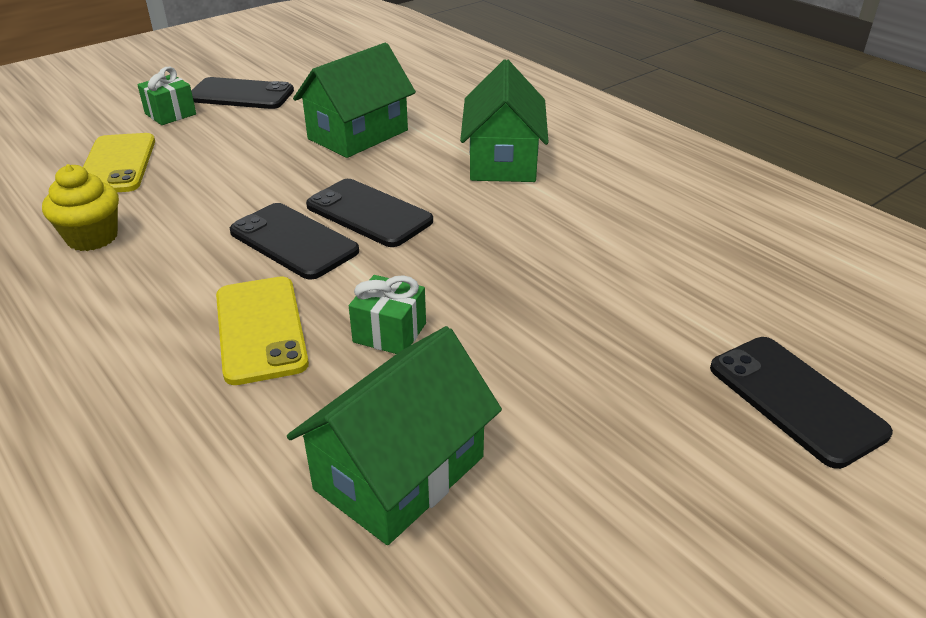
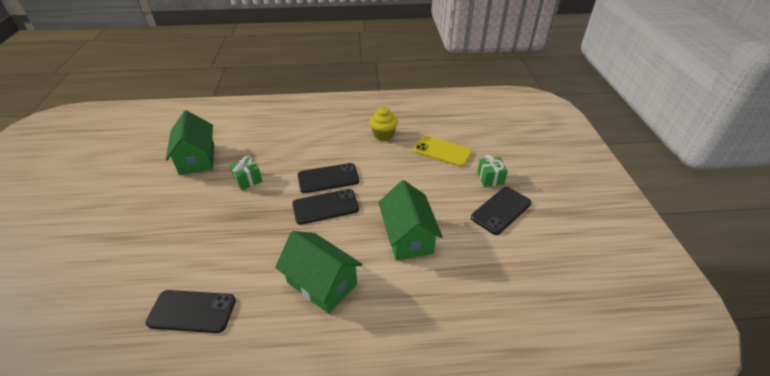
camera: 125 degrees right, 5 degrees up
yellow phone [216,276,309,385] -> none
black phone [710,337,893,469] -> black phone moved to [145,290,236,333]

